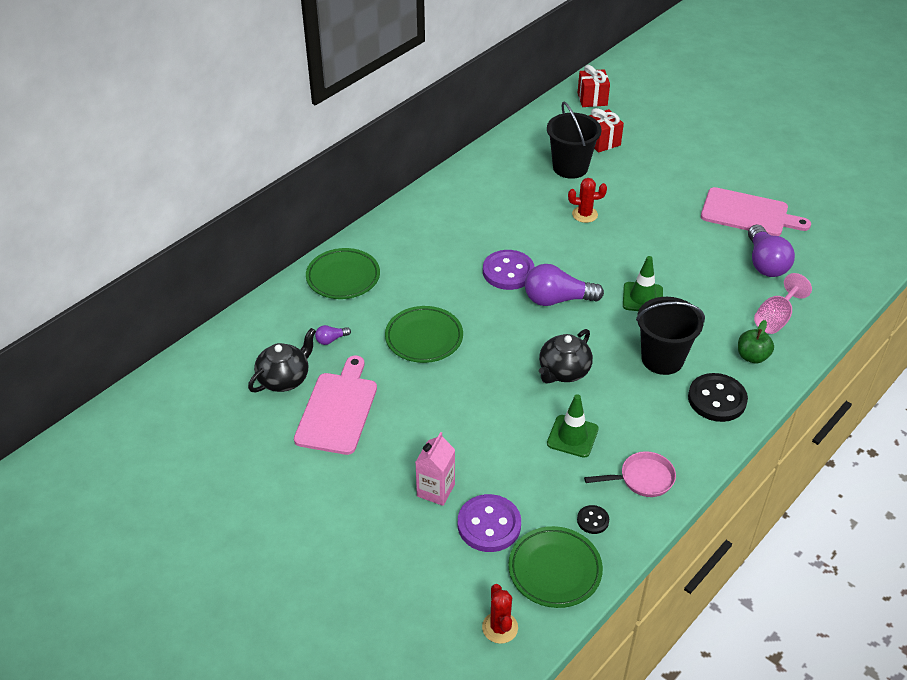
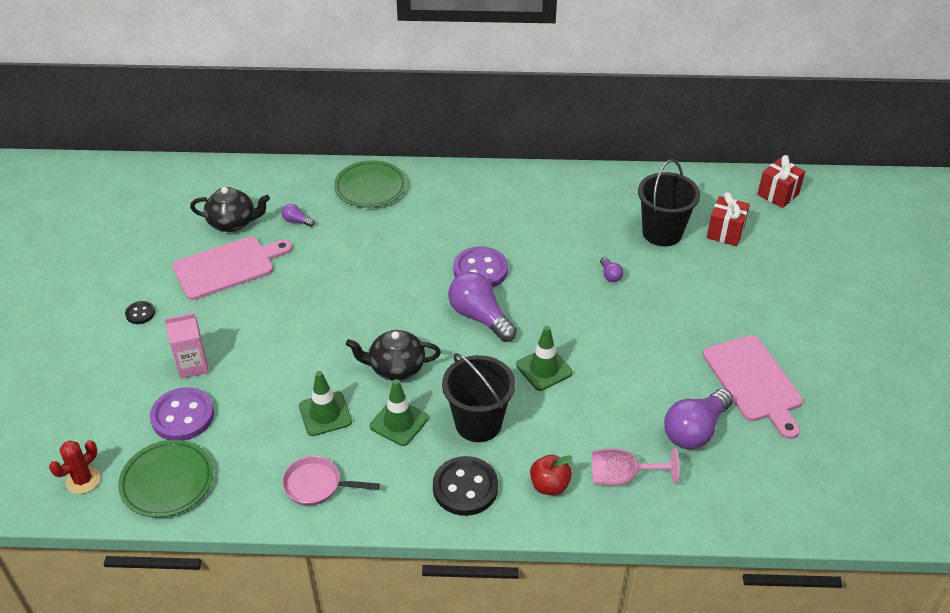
camera: 50 degrees right, 0 degrees up
green plate [385,306,463,363] -> none
red cactus [568,178,607,223] -> purple light bulb [600,257,623,282]
black button [577,505,609,534] -> black button moved to [125,301,155,324]
pink pan [584,451,676,497] -> pink pan turned 150 degrees clockwise [282,456,380,506]
green apple [738,320,774,364] -> red apple [530,455,572,495]
none -> green traffic cone [370,379,429,446]

